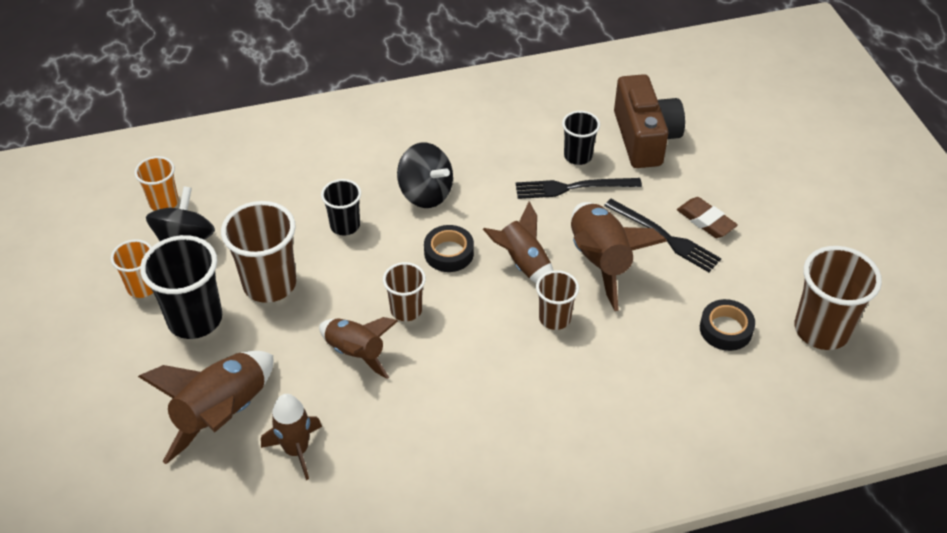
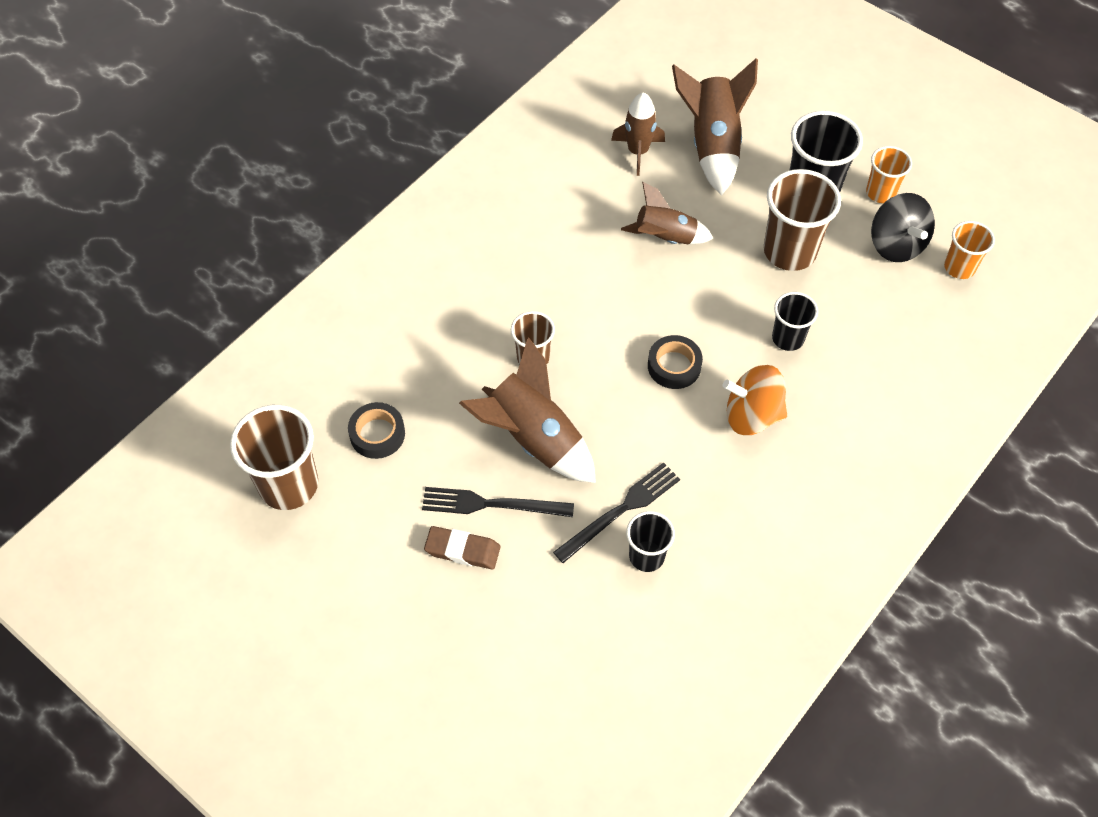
camera: 145 degrees right, 10 degrees up
brown cup [383,262,426,321] -> none
black spinning top [397,143,453,208] -> orange spinning top [723,365,787,435]
brown rocket [483,201,553,283] -> none
brown camera [614,74,685,168] -> none

